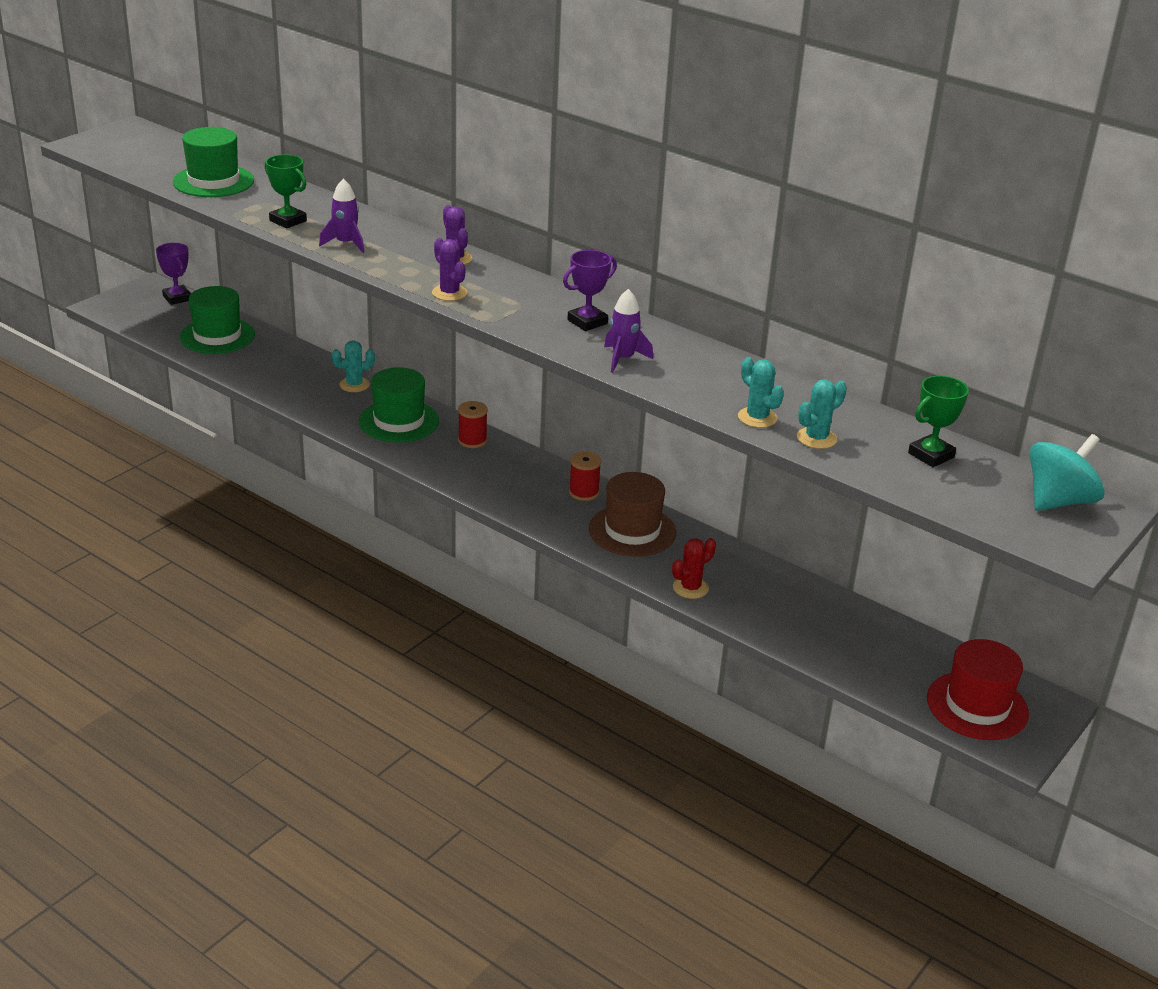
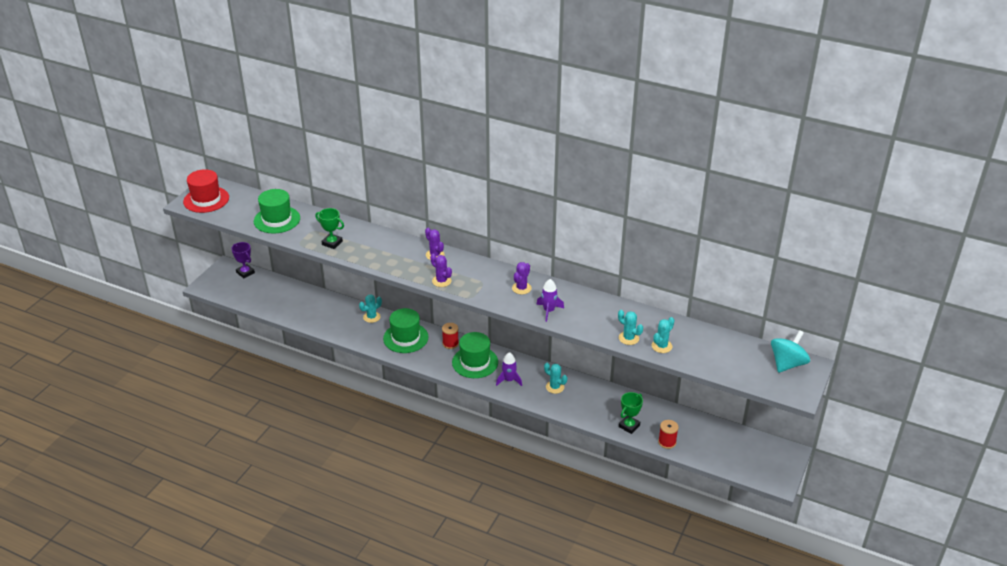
camera: 10 degrees left, 5 degrees up
green hat [180,286,255,354] -> green hat moved to [452,332,498,378]
purple rocket [319,179,364,253] -> purple rocket moved to [496,352,522,386]
purple trophy [563,250,617,331] -> purple cactus [512,262,532,294]
red spool [569,451,601,501] -> red spool moved to [658,420,679,449]
brown hat [589,472,676,557] -> turquoise cactus [544,363,567,394]
red cactus [672,538,716,599] -> none
green trophy [908,376,969,467] -> green trophy moved to [619,392,643,434]
red hat [927,639,1029,740] -> red hat moved to [183,169,229,213]

